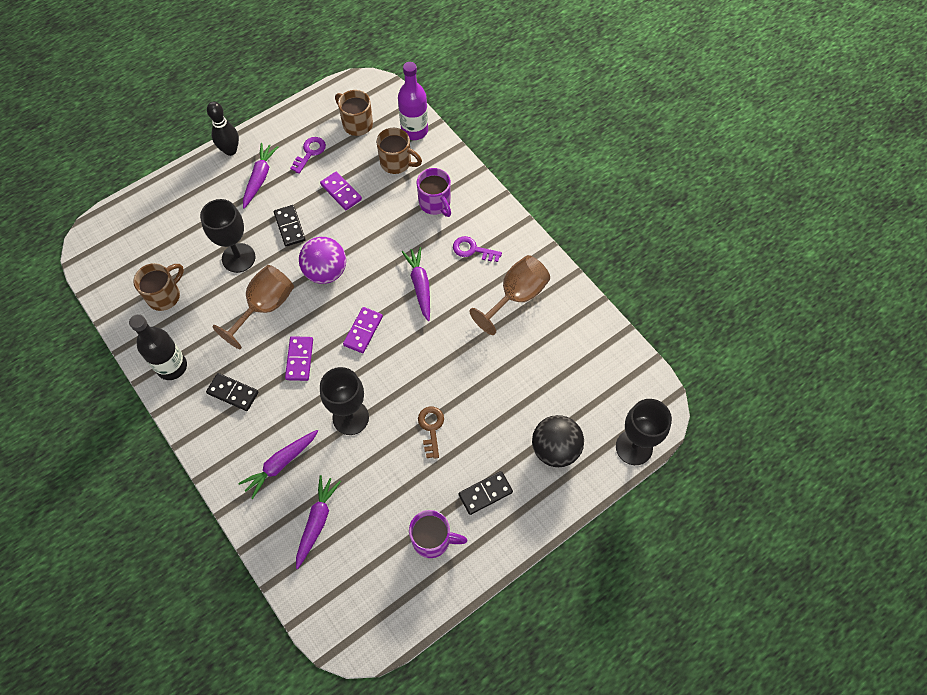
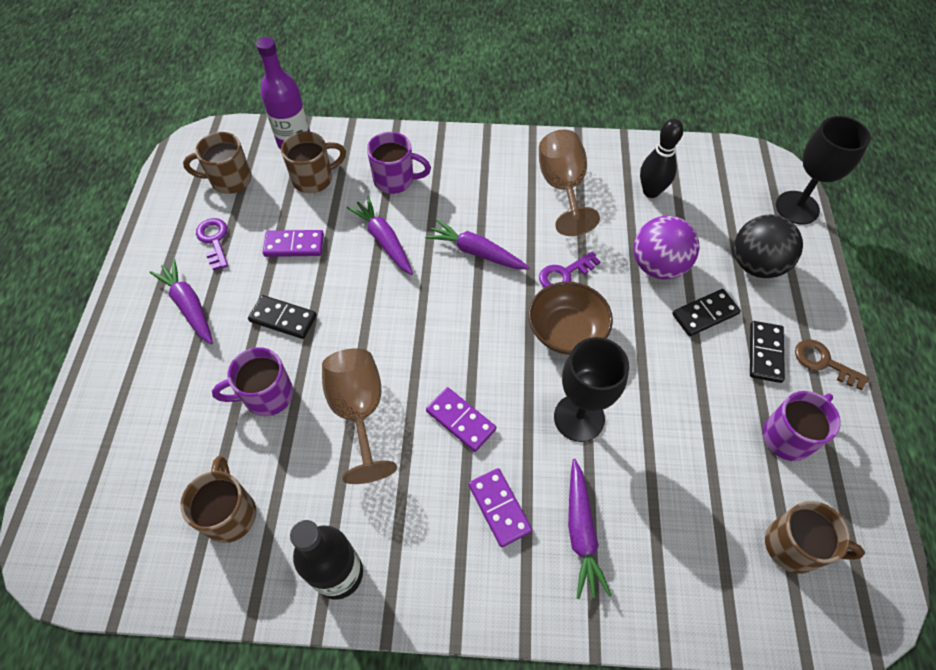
camera: 50 degrees left, 5 degrees down
black goblet [200,199,255,273] -> purple mug [212,347,293,417]
black domino [206,373,259,411] -> black domino moved to [672,289,741,336]
black bowling pin [207,101,239,156] -> black bowling pin moved to [640,119,683,198]
purple carrot [296,475,341,569] -> purple carrot moved to [347,197,413,275]
purple ball [299,237,346,284] -> purple ball moved to [634,216,700,280]
purple domino [343,307,383,353] -> purple domino moved to [469,468,532,547]
brown key [418,407,444,459] -> brown key moved to [795,339,869,390]
purple key [453,236,502,262] -> purple key moved to [539,252,600,288]
none -> brown bowl [528,282,613,355]
none -> brown mug [765,501,865,574]

